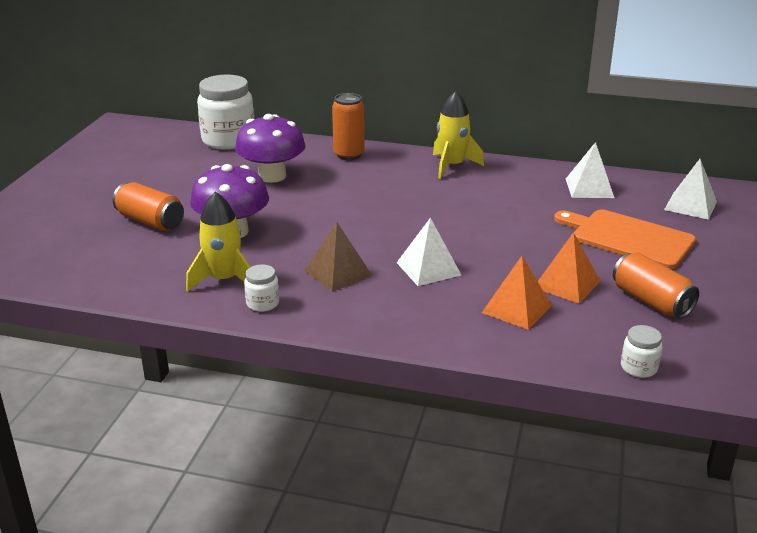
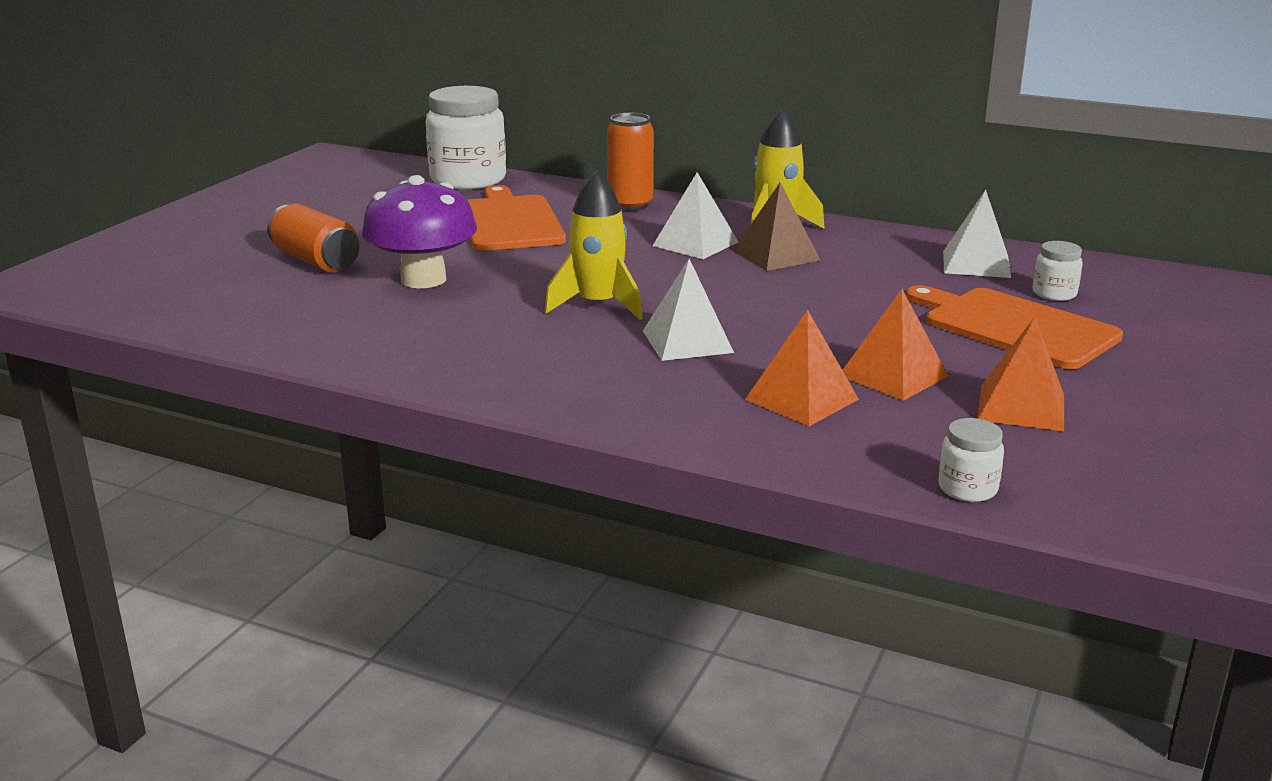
camera: 10 degrees right, 5 degrees down
yellow rocket [186,192,250,292] -> yellow rocket moved to [545,171,643,320]
purple mushroom [235,114,306,183] -> orange cutting board [467,185,566,251]
white jar [244,264,279,312] -> white jar moved to [1033,241,1083,301]
brown pyramid [305,222,372,292] -> brown pyramid moved to [733,182,820,271]
orange can [613,252,699,319] -> orange pyramid [977,317,1064,431]
white pyramid [664,159,717,220] -> white pyramid moved to [653,172,738,259]

